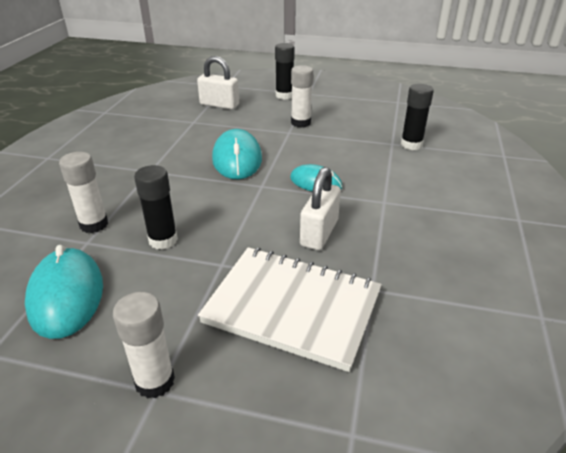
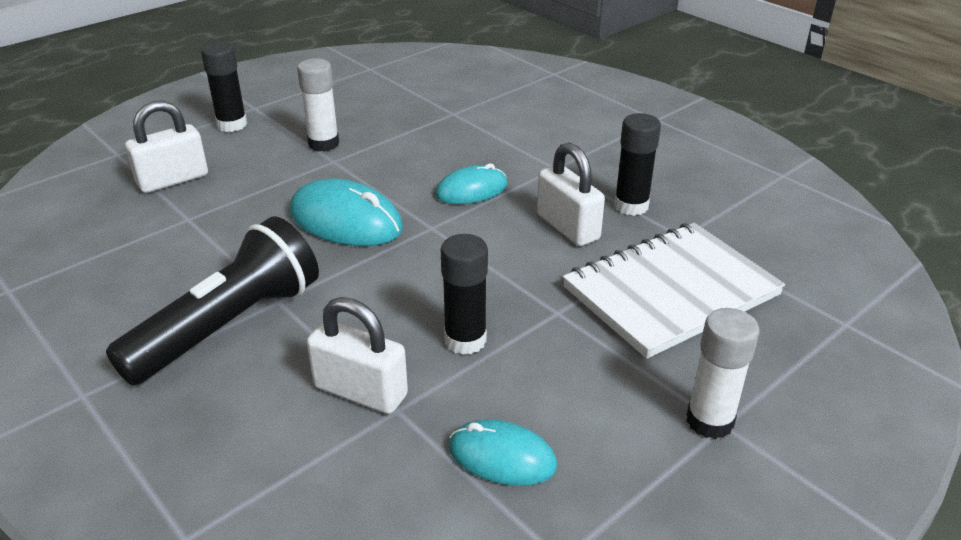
camera: 55 degrees left, 0 degrees up
turquoise mouse [25,245,103,339] -> turquoise mouse [449,419,557,486], size x0.63
white glue stick [59,152,108,233] -> white padlock [307,297,408,414]
black glue stick [401,84,434,150] -> black glue stick moved to [614,113,661,216]
none -> black flashlight [106,216,319,385]

